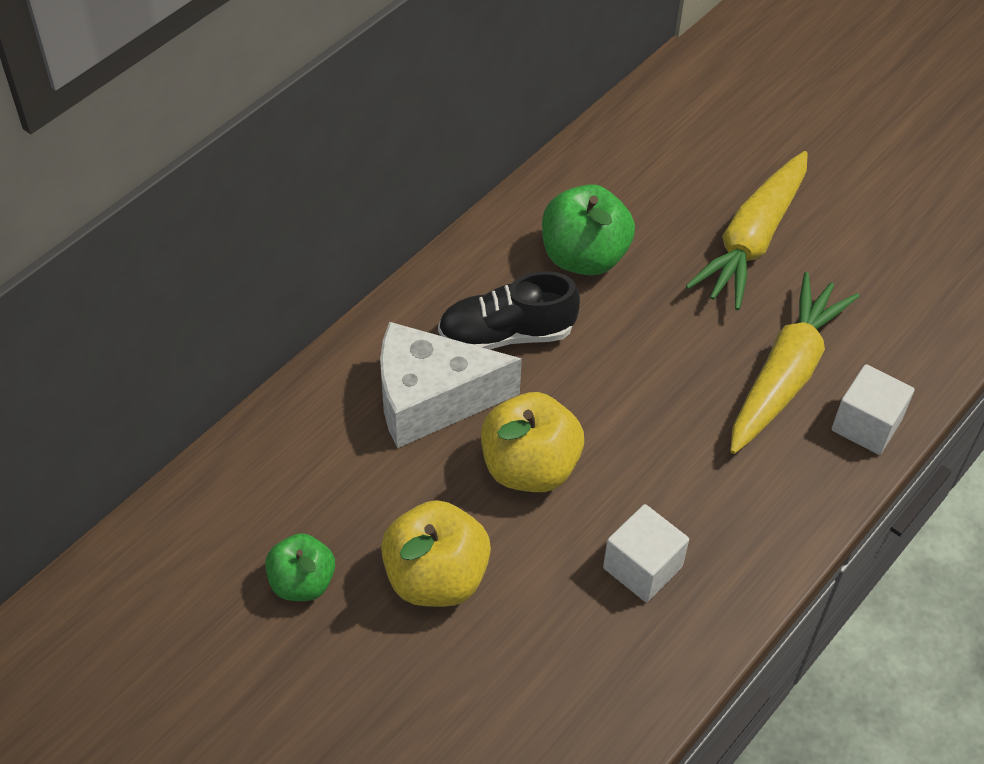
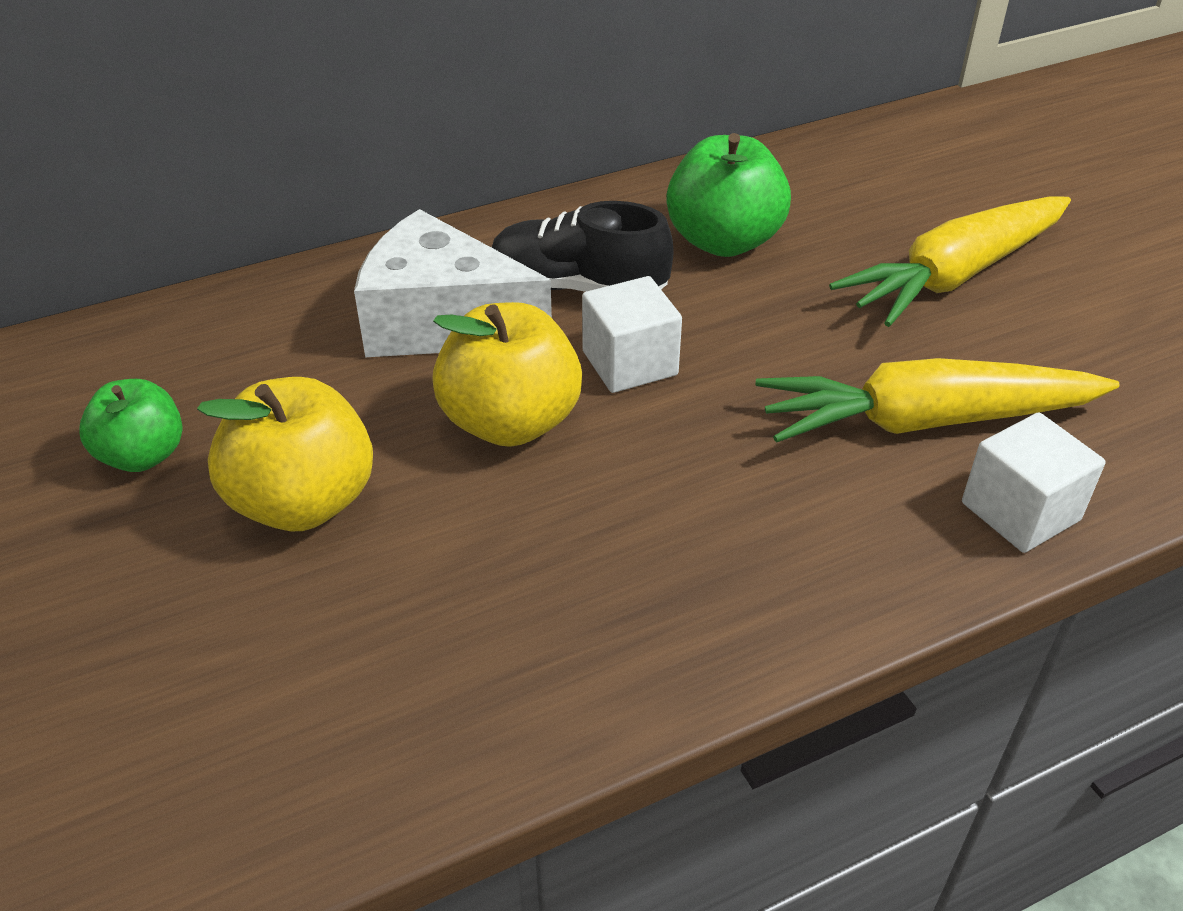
camera: 25 degrees right, 10 degrees down
white cube [603,504,689,602] -> white cube moved to [582,276,682,393]
yellow carrot [730,272,859,454] -> yellow carrot turned 150 degrees counterclockwise [756,358,1120,443]

